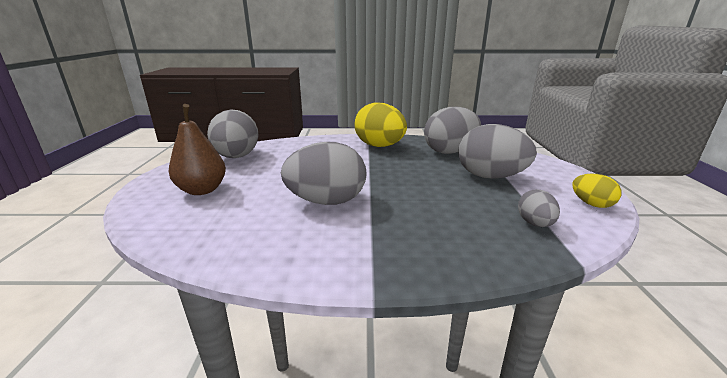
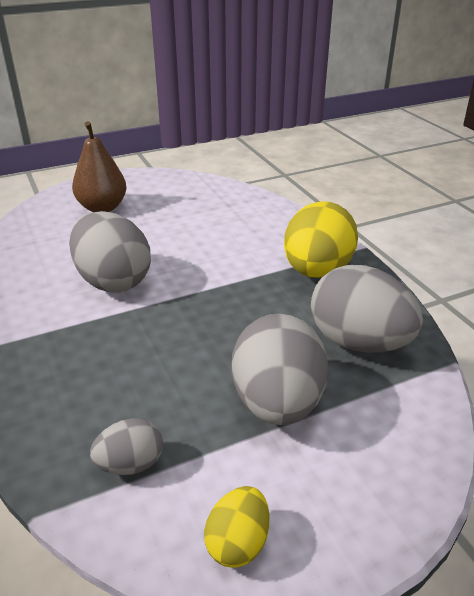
camera: 65 degrees right, 10 degrees up
grey egg [207,110,259,158] -> none

